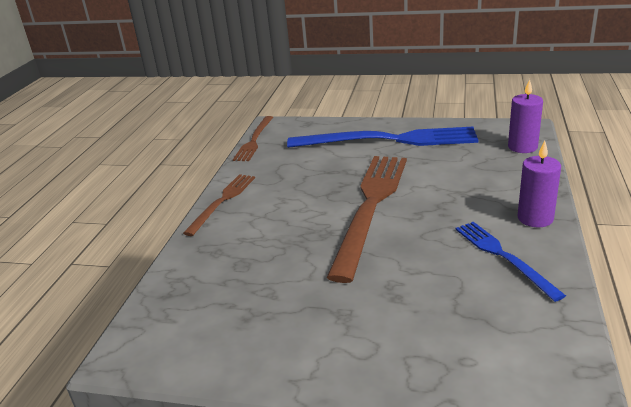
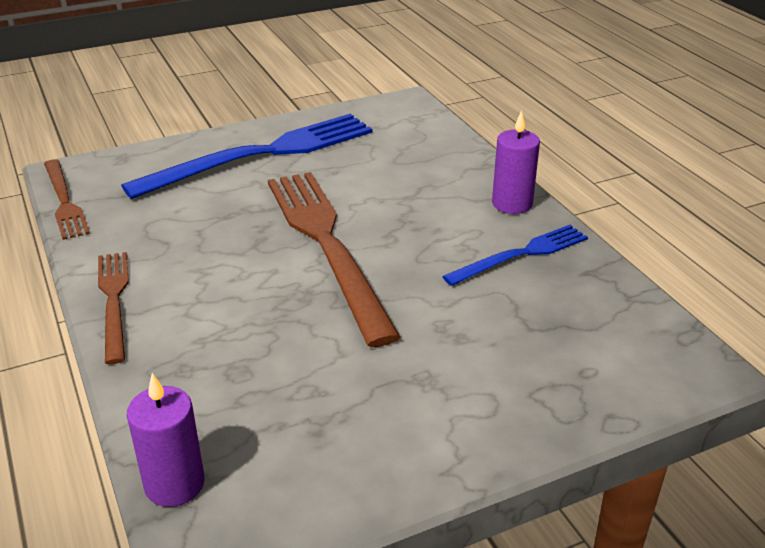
camera: 40 degrees left, 5 degrees up
blue fork [455,222,566,302] -> blue fork turned 120 degrees clockwise [442,225,588,286]
purple candle [508,79,543,153] -> purple candle moved to [127,373,205,507]

